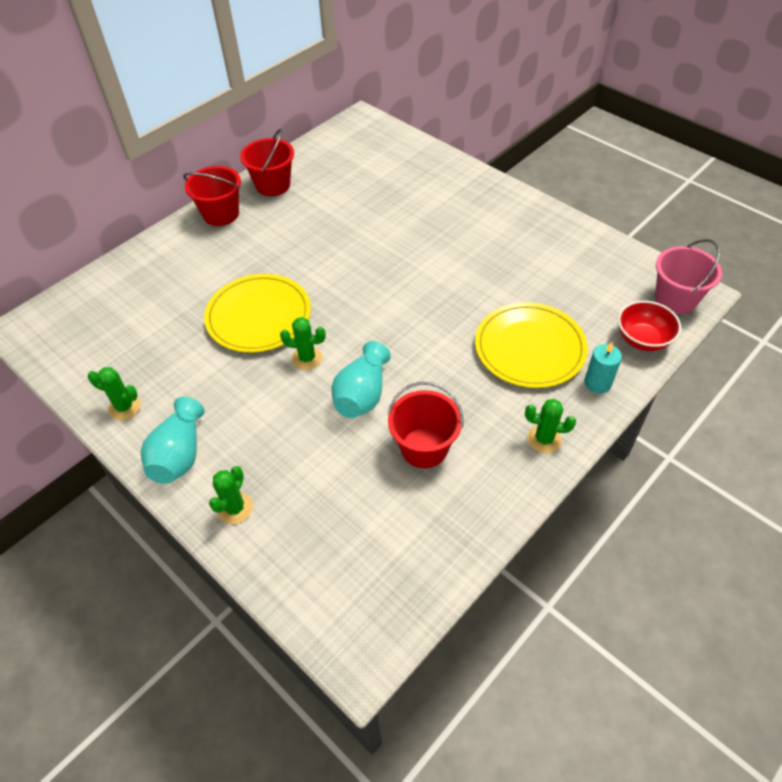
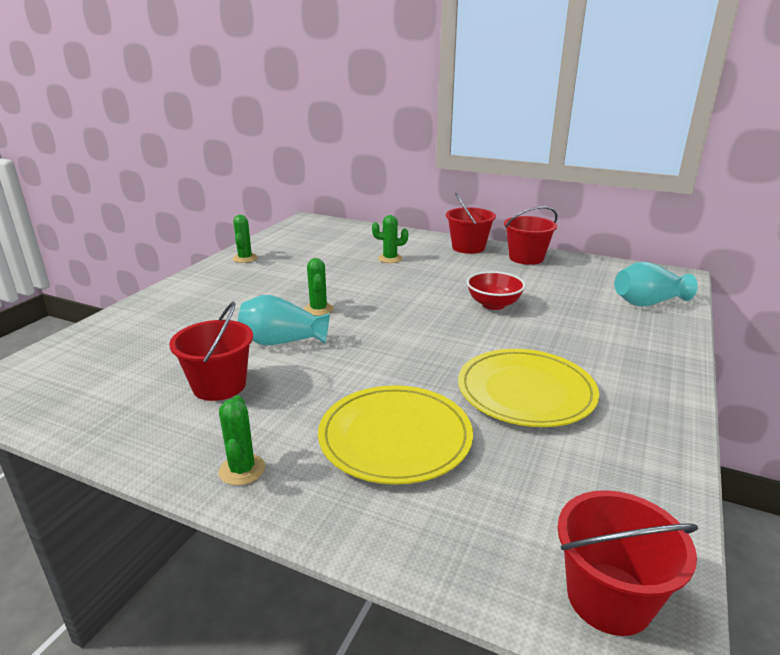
camera: 70 degrees right, 25 degrees down
turquoise vase [141,397,205,484] -> turquoise vase moved to [614,262,698,306]
yellow plate [204,274,311,353] -> yellow plate moved to [458,349,599,427]
green cactus [209,466,253,524] -> green cactus moved to [372,215,408,263]
turquoise candle [584,342,622,393] -> none
red bowl [618,301,681,351] -> red bowl moved to [467,271,525,310]
pink bucket [655,239,722,314] -> red bucket [558,490,698,636]

